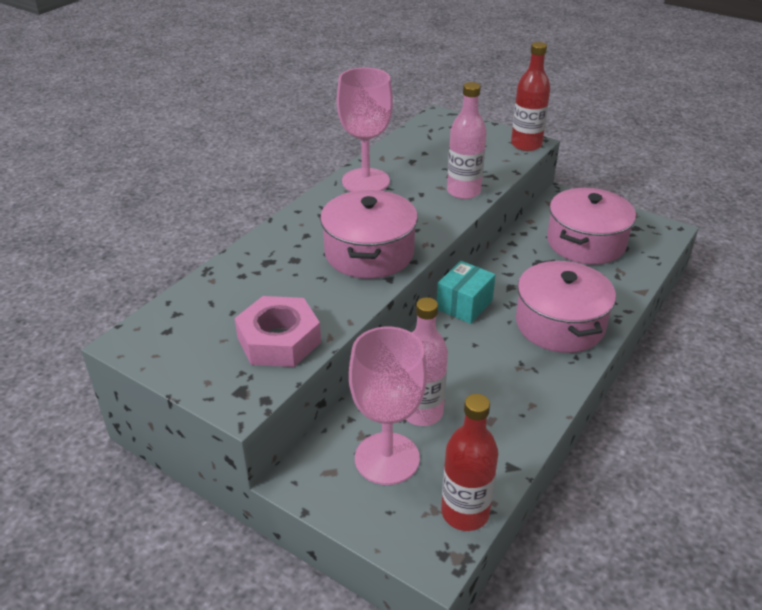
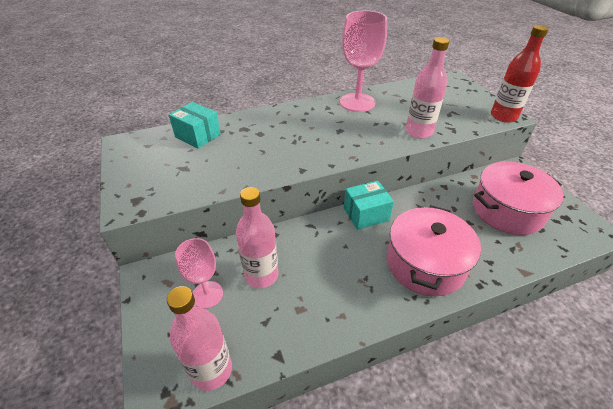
camera: 35 degrees right, 5 degrees up
pink nut [235,296,321,367] -> none
pink pot [320,190,418,279] -> none
pink goblet [349,327,427,485] -> pink goblet [175,238,223,309], size x0.60
red bottle [441,394,498,531] -> pink bottle [167,286,232,391]
none -> turquoise box [169,102,221,149]

